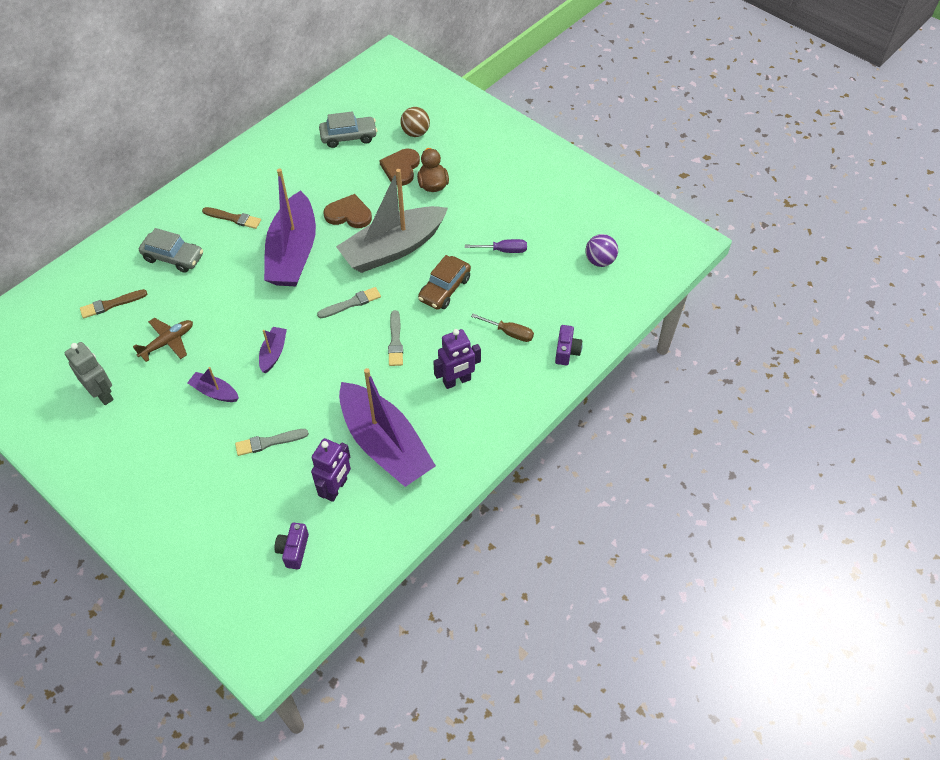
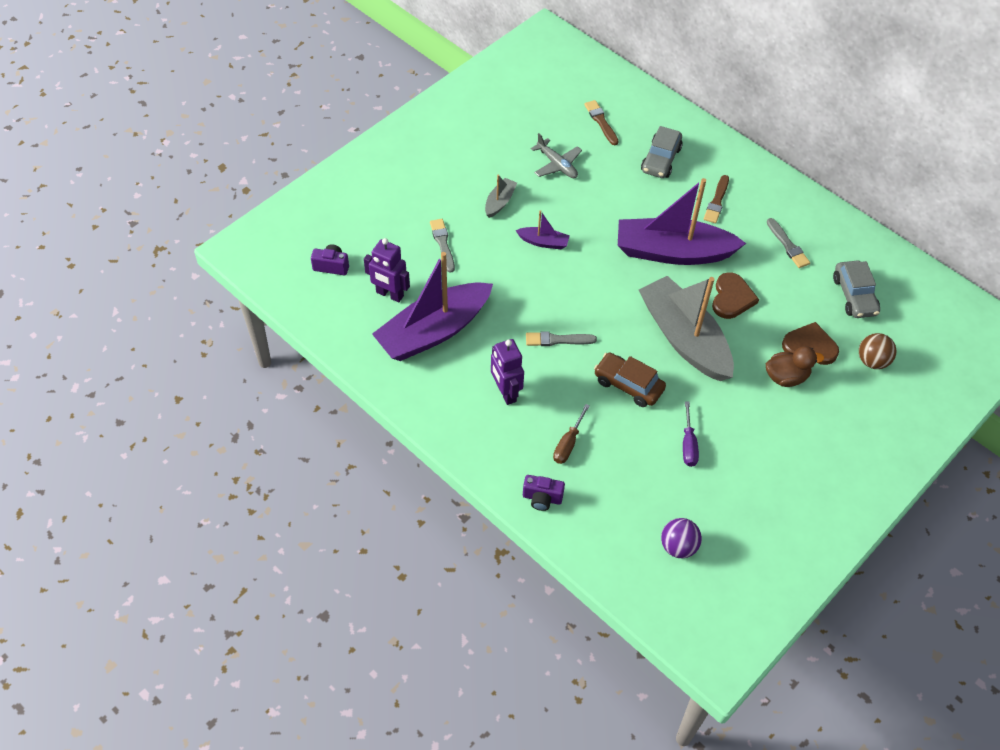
camera: 90 degrees right, 0 degrees up
grey robot [65,342,114,405] -> none
brown plane [133,318,193,362] -> grey plane [531,133,582,178]
purple boat [187,367,239,402] -> grey boat [485,175,517,218]
grey brush [317,287,381,318] -> grey brush moved to [767,218,810,268]

